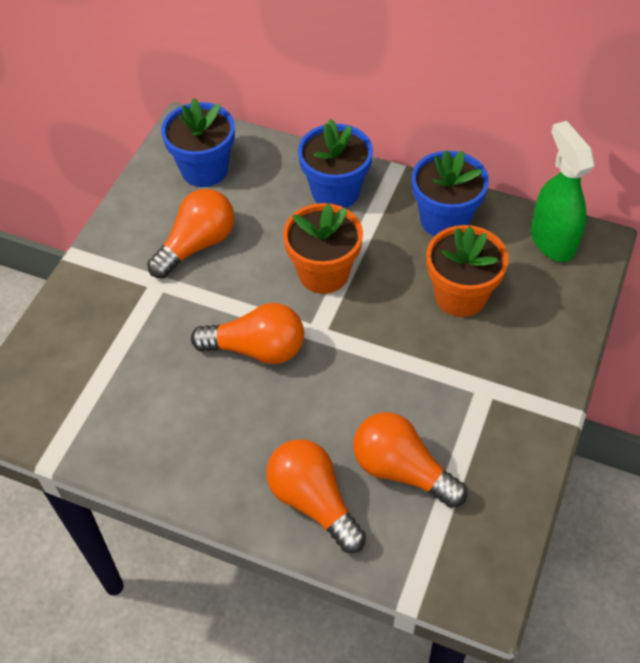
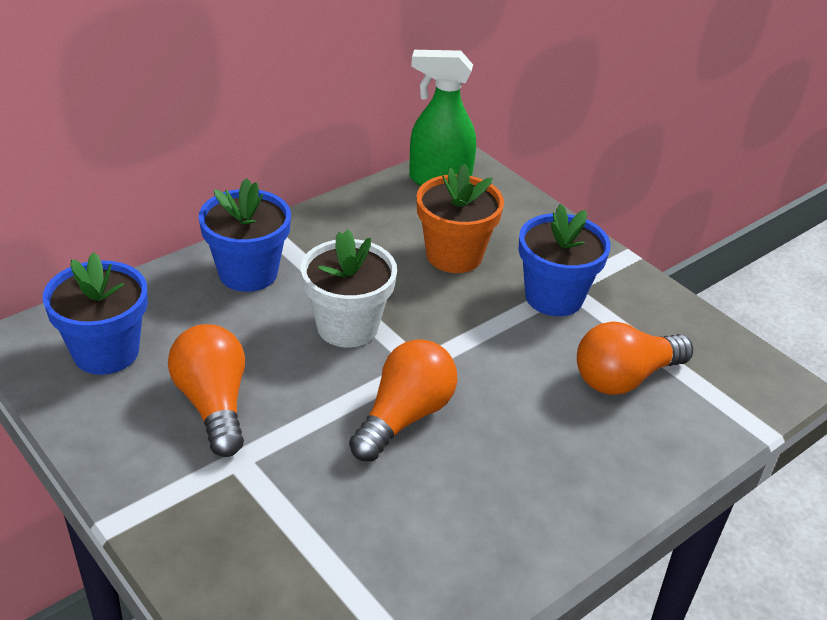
camera: 65 degrees left, 15 degrees down
orange light bulb [266,439,366,553] -> none
orange flower pot [283,203,363,294] -> white flower pot [301,229,397,348]
blue flower pot [412,150,489,236] -> blue flower pot moved to [518,204,611,316]

